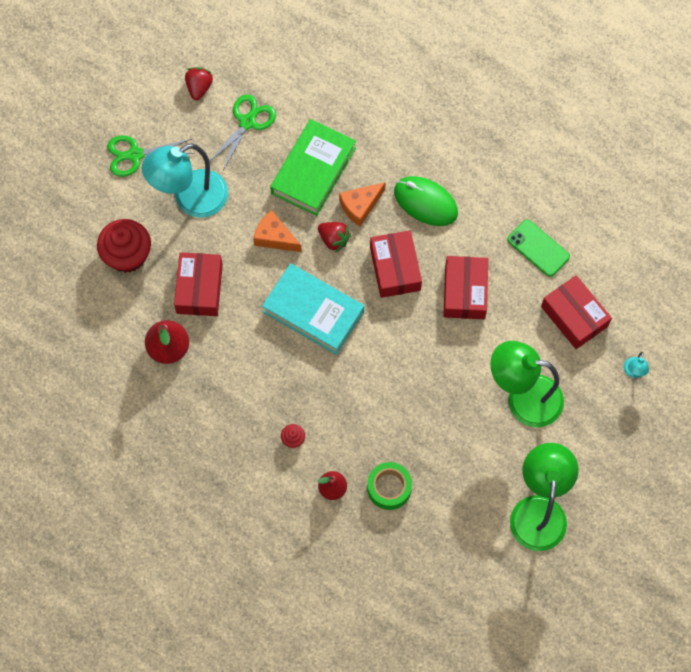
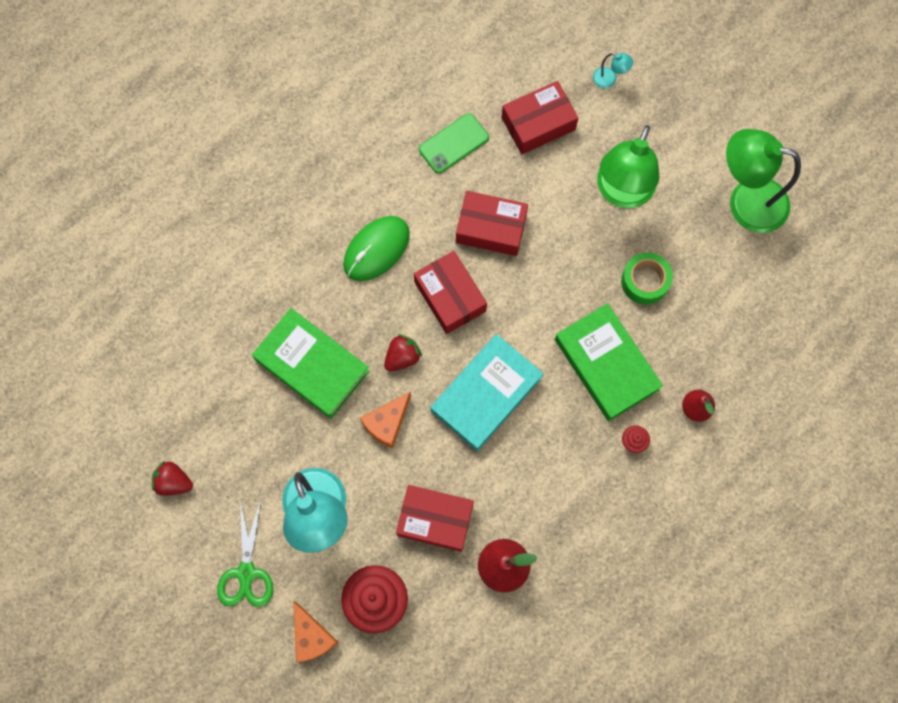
camera: 80 degrees left, 5 degrees up
green scissors [209,94,276,170] -> none
orange cheese [339,182,386,226] -> orange cheese moved to [293,601,339,663]
green tape [367,462,412,510] -> green tape moved to [621,252,673,305]
red box [370,230,422,298] -> red box turned 60 degrees clockwise [414,251,487,334]
none -> green book [555,303,663,421]

